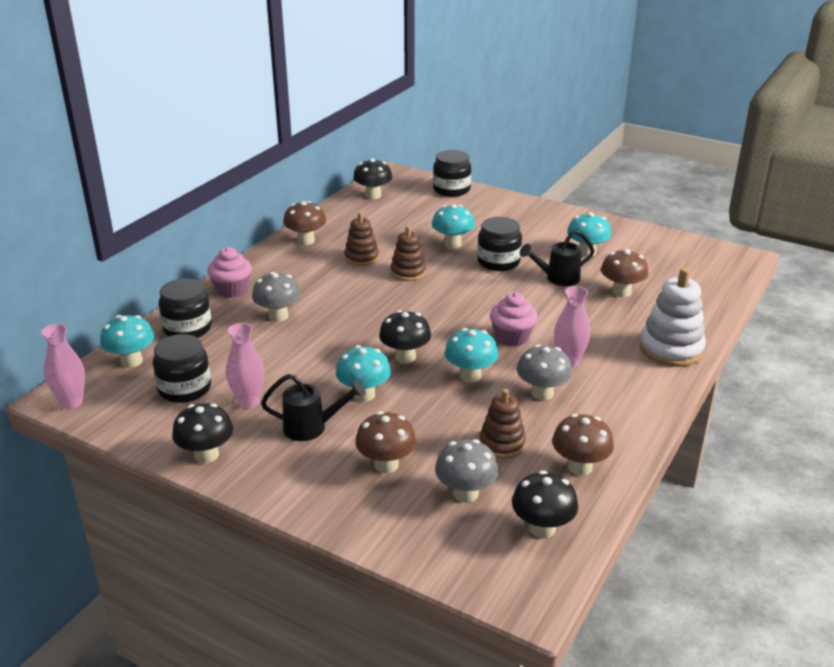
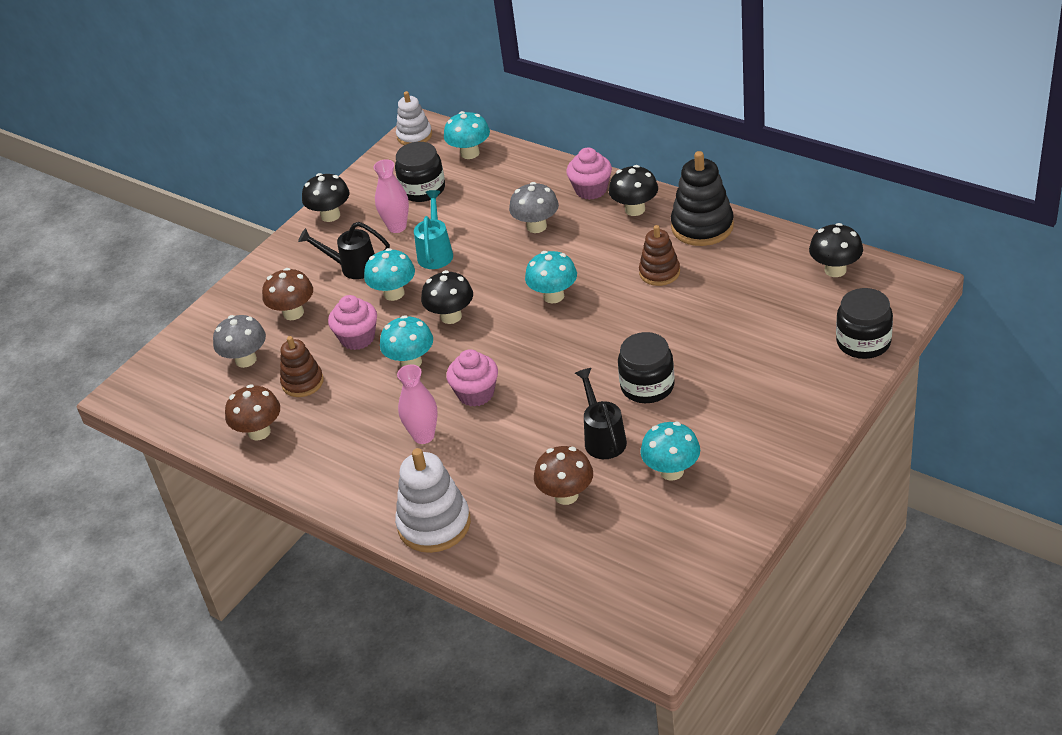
camera: 100 degrees right, 10 degrees up
pink vase [41,324,85,409] -> white stacking toy [396,91,432,145]
black jar [159,278,212,338] -> none
black watering can [261,374,366,441] -> black watering can turned 90 degrees clockwise [298,222,390,279]
brown mushroom [283,201,326,245] -> black stacking toy [671,151,734,246]
brown stacking toy [391,226,426,281] -> none
turquoise mushroom [432,204,475,248] -> turquoise mushroom moved to [525,251,577,303]
black mushroom [512,470,578,538] -> black mushroom moved to [609,165,658,216]
grey mushroom [517,344,572,400] -> none
none -> pink cupcake [328,295,377,350]
none -> turquoise watering can [414,190,453,269]

